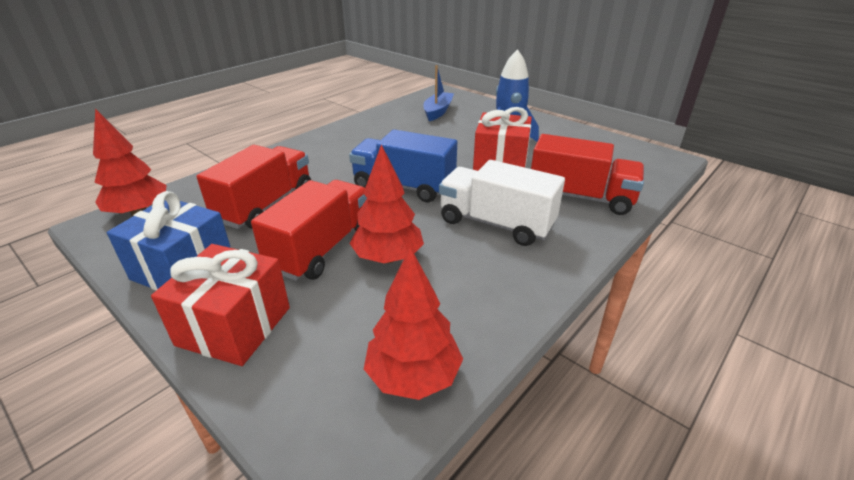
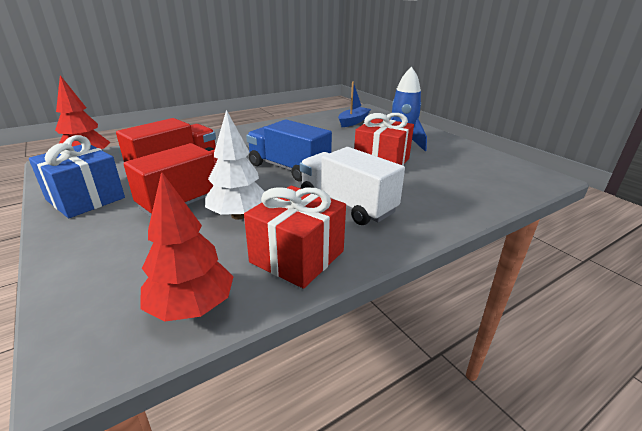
camera: 15 degrees right, 5 degrees down
red gift [151,244,290,366] -> red gift moved to [244,186,346,289]
red tree [349,145,424,263] -> white tree [205,110,265,219]
red truck [531,134,644,215] -> none

